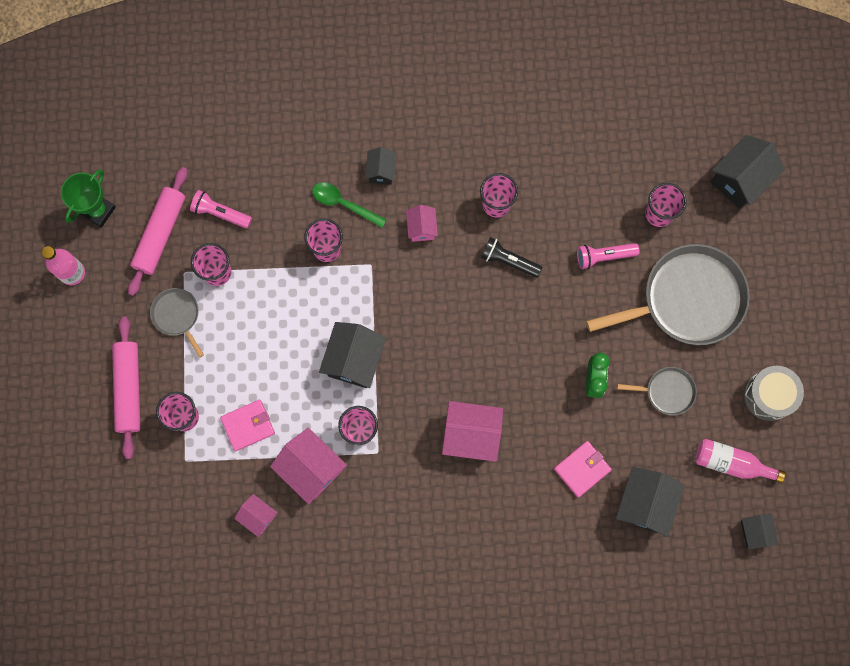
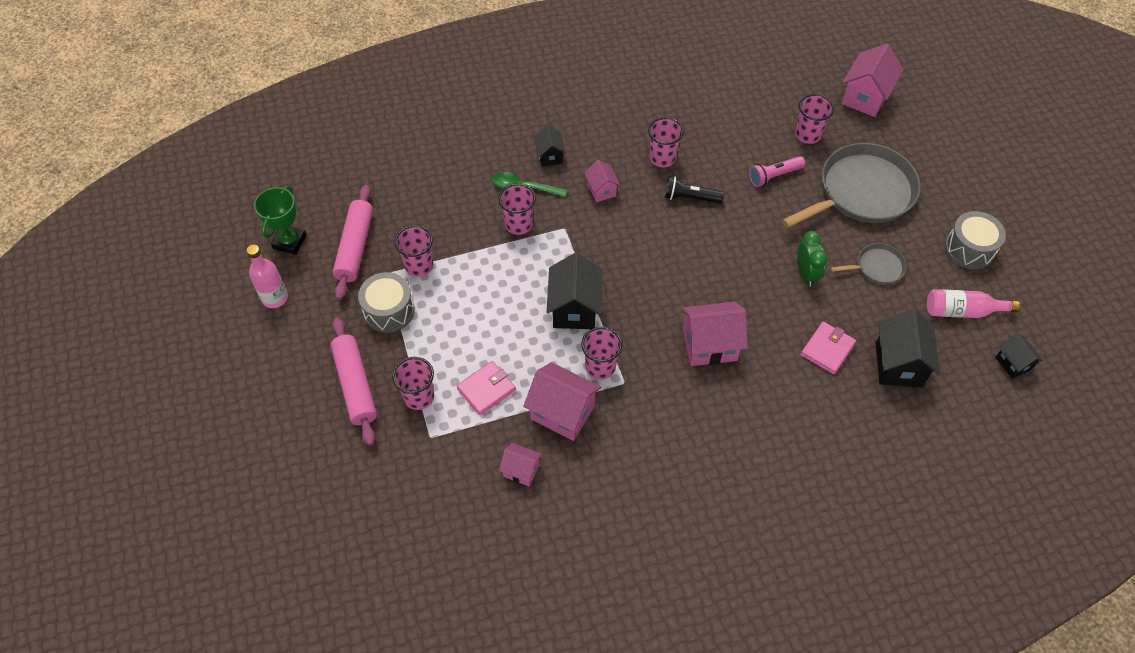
camera: 15 degrees left, 20 degrees down
grey pan [150,288,204,358] -> grey drum [358,272,415,333]
pink flashlight [190,190,252,228] -> none
black house [711,135,785,209] -> pink house [841,43,904,117]

